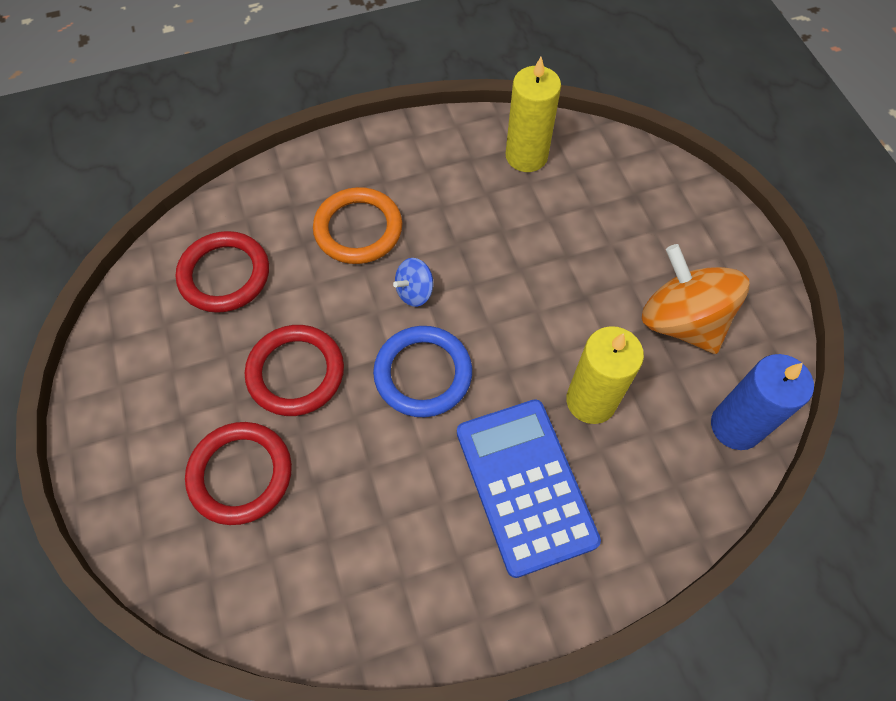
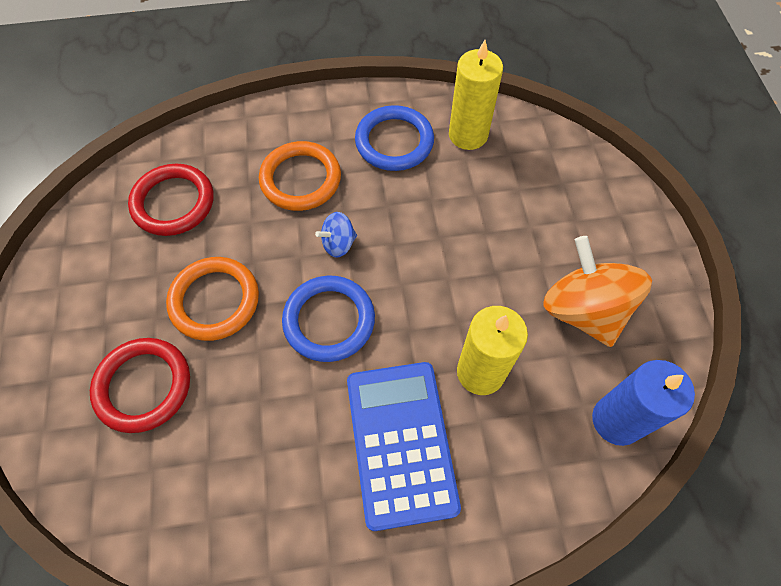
camera: 10 degrees right, 0 degrees up
red ring [245,325,344,416] -> orange ring [166,257,259,341]
none -> blue ring [355,105,434,171]

